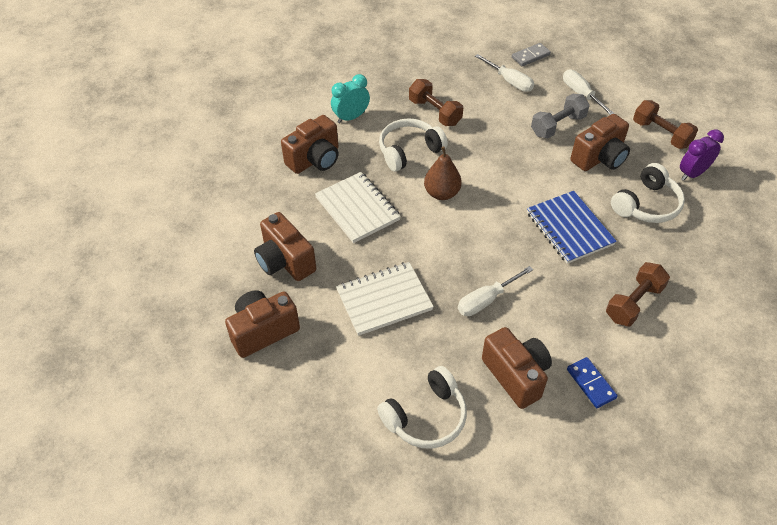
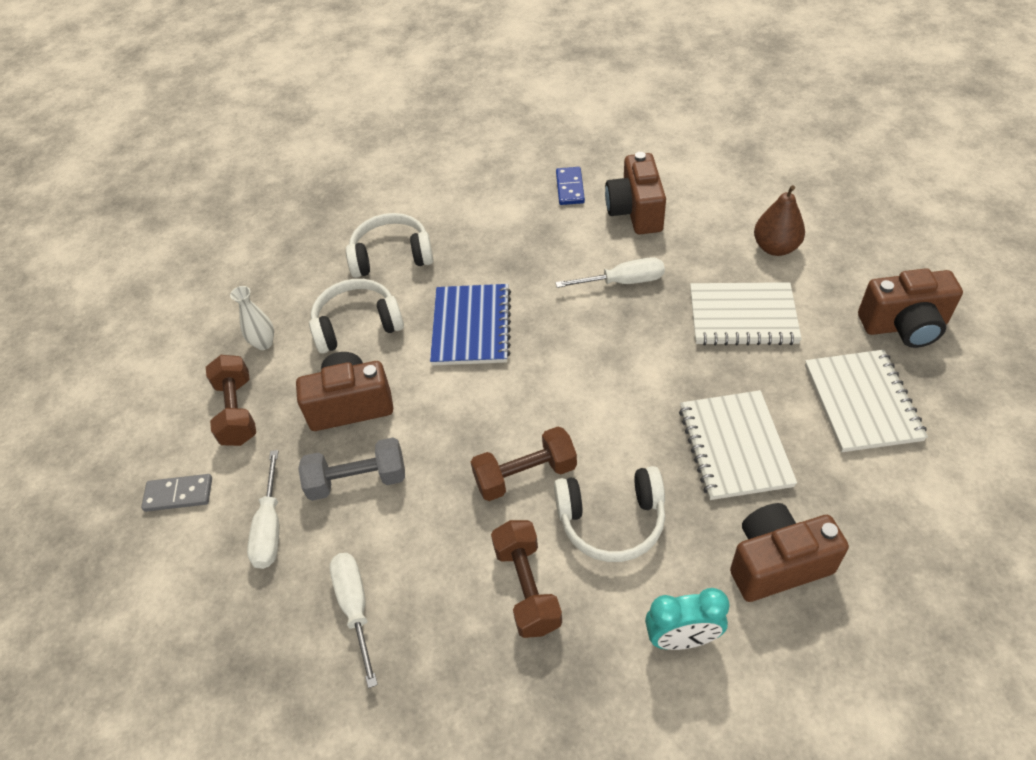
camera: 150 degrees left, 0 degrees up
brown camera [254,212,316,281] -> white notebook [805,349,928,452]
white headphones [377,366,467,449] -> white headphones moved to [346,213,433,278]
brown pear [424,147,462,200] -> brown pear moved to [754,185,805,256]
grey domino [512,43,551,66] -> grey domino moved to [141,474,212,512]
brown dumbbell [606,262,670,326] -> brown dumbbell moved to [471,426,577,501]
purple clock [680,130,724,181] -> white vase [230,286,274,350]

